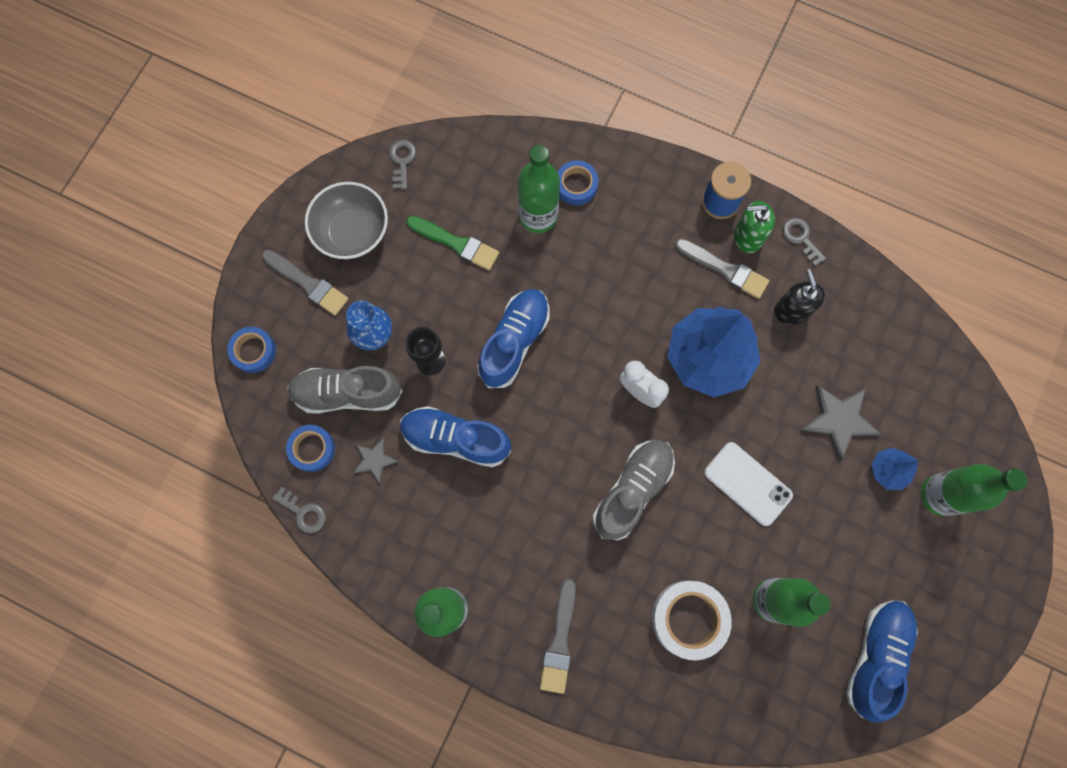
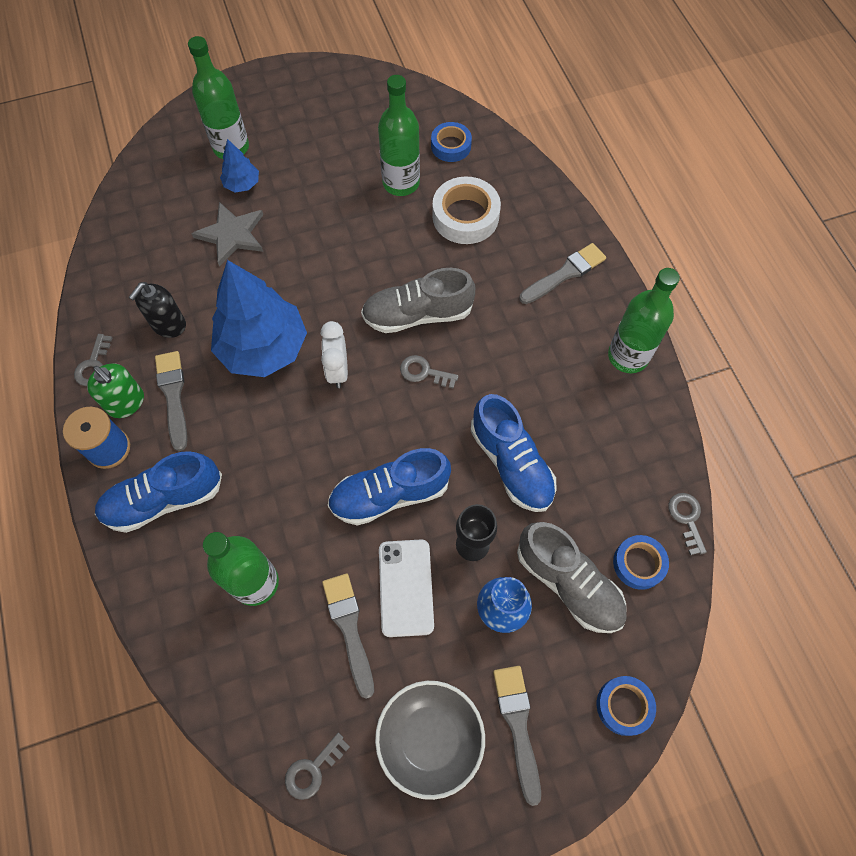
camera: 135 degrees left, 10 degrees down
grey star [353,438,399,484] -> none
green brush [406,216,499,271] -> grey brush [322,573,374,699]
blue tape [558,160,598,205] -> blue tape moved to [431,122,472,162]
white phone [704,442,793,526] -> white phone moved to [379,540,434,637]
blue shoe [846,600,918,723] -> blue shoe moved to [95,451,222,533]
none -> grey key [400,355,459,389]

